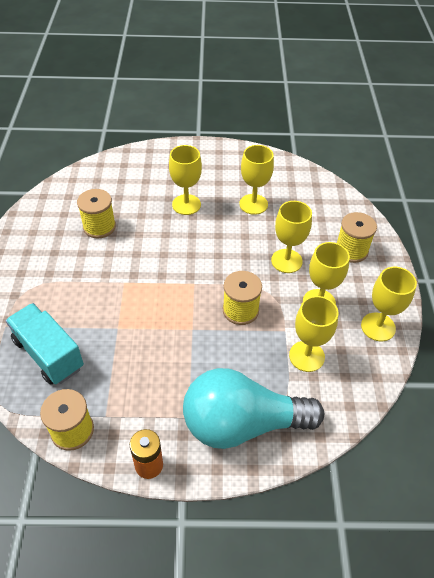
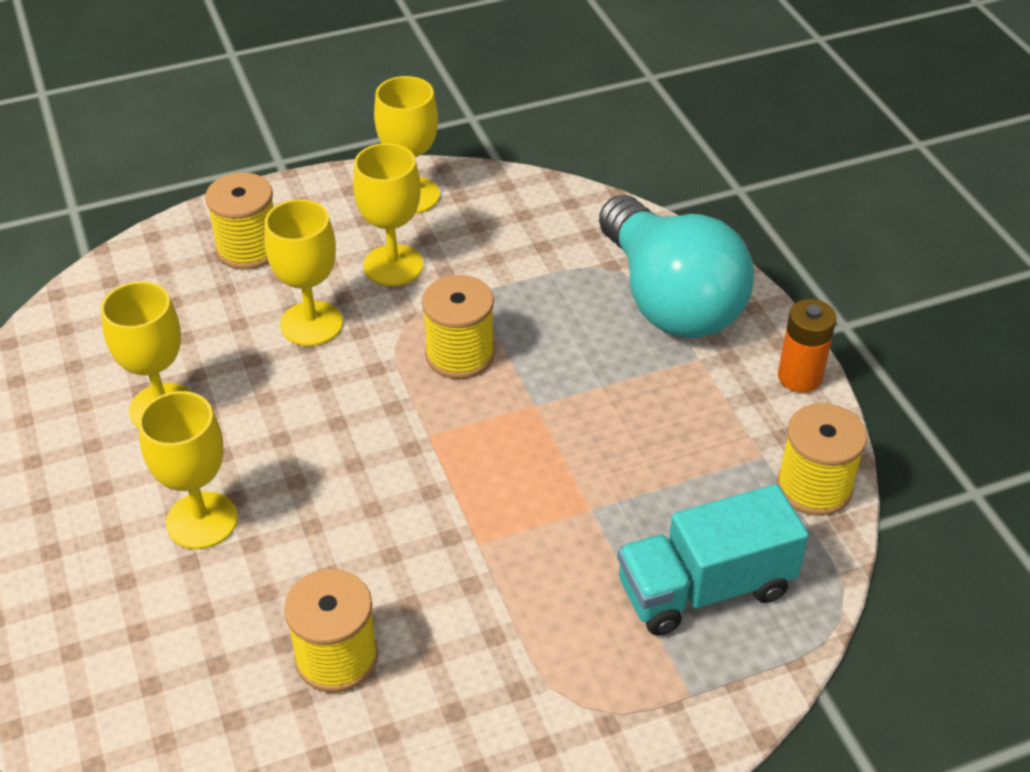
camera: 110 degrees left, 5 degrees down
turquoise truck [6,303,84,385] -> turquoise truck turned 45 degrees clockwise [617,484,809,636]
yellow goblet [289,296,339,372] -> none

